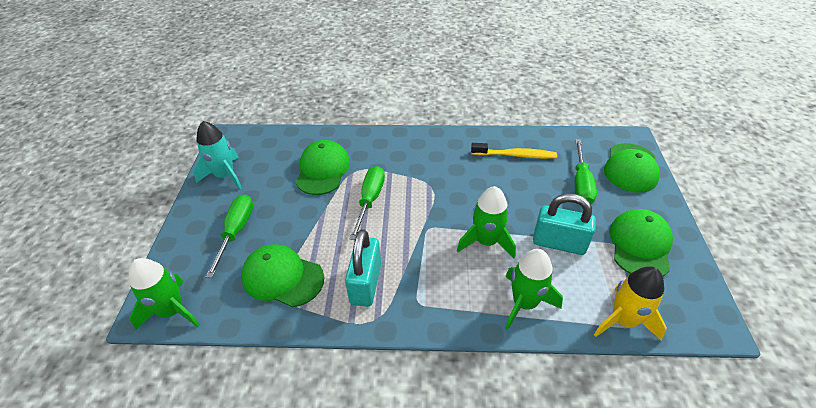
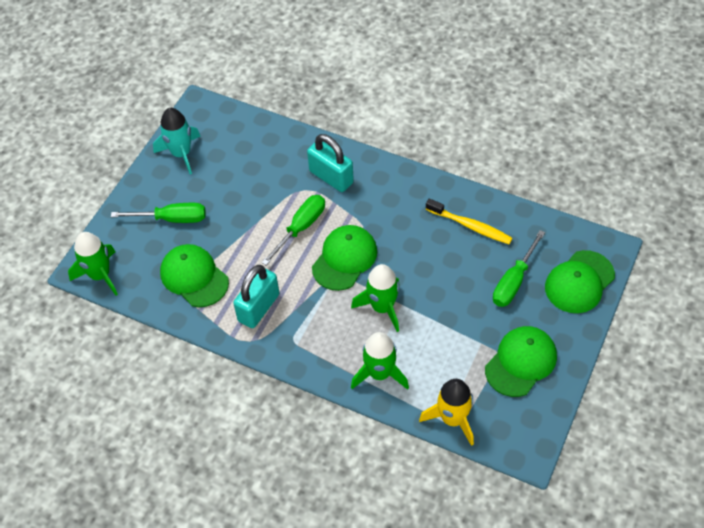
camera: 25 degrees right, 10 degrees up
green screwdriver [206,194,253,278] -> green screwdriver turned 60 degrees clockwise [111,203,206,223]
green cap [296,140,350,195] -> green cap moved to [312,225,377,291]
turquoise padlock [533,193,596,255] -> turquoise padlock moved to [307,134,354,192]

